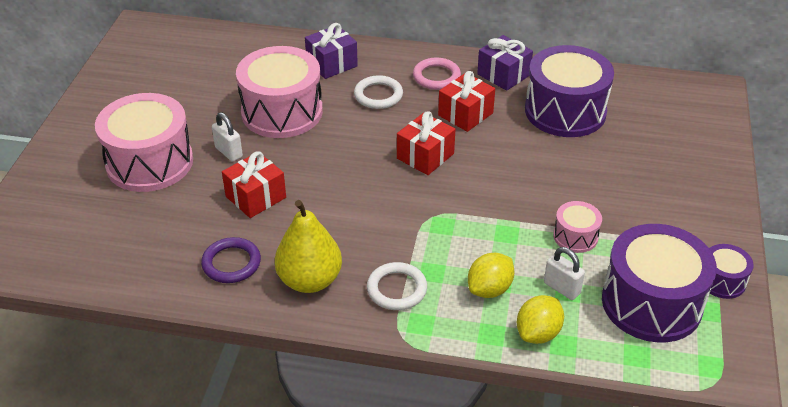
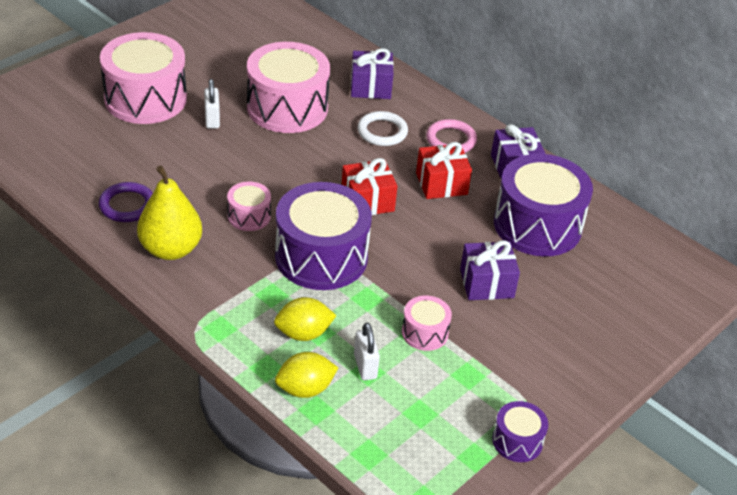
camera: 30 degrees right, 0 degrees up
red gift [222,151,286,218] -> none
white ring [367,262,427,310] -> none
purple drum [602,224,717,342] -> purple drum moved to [275,182,372,290]
none -> pink drum [227,182,271,231]
none -> purple gift [460,240,520,300]

